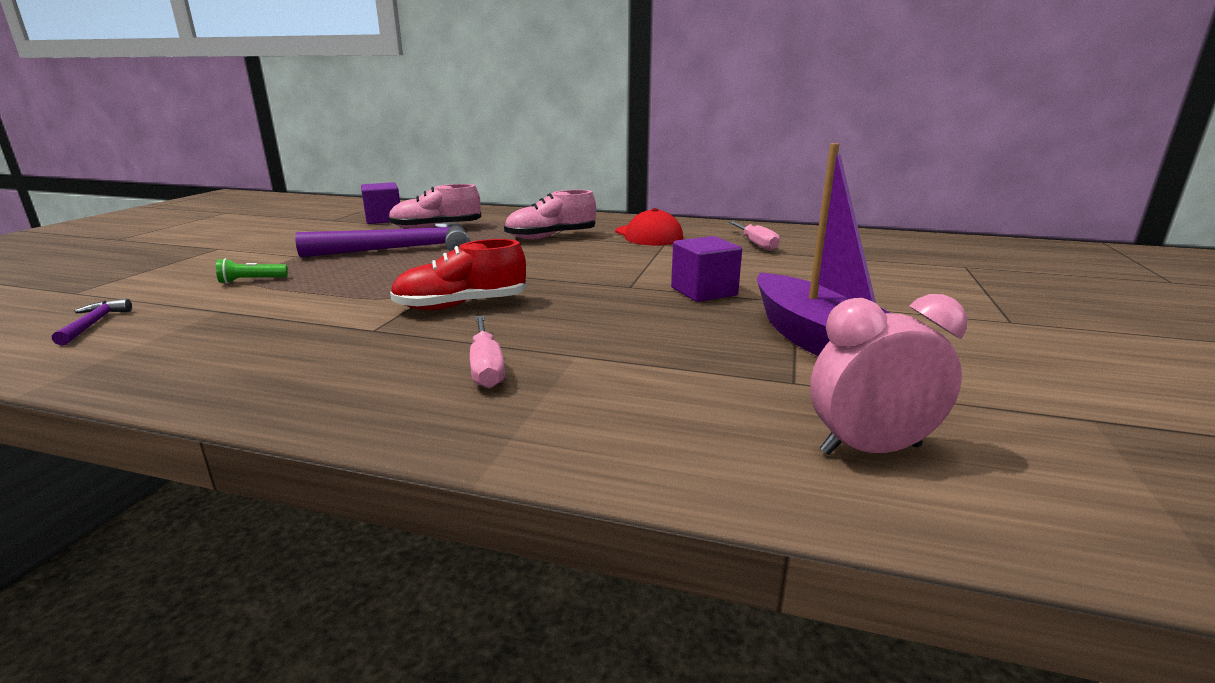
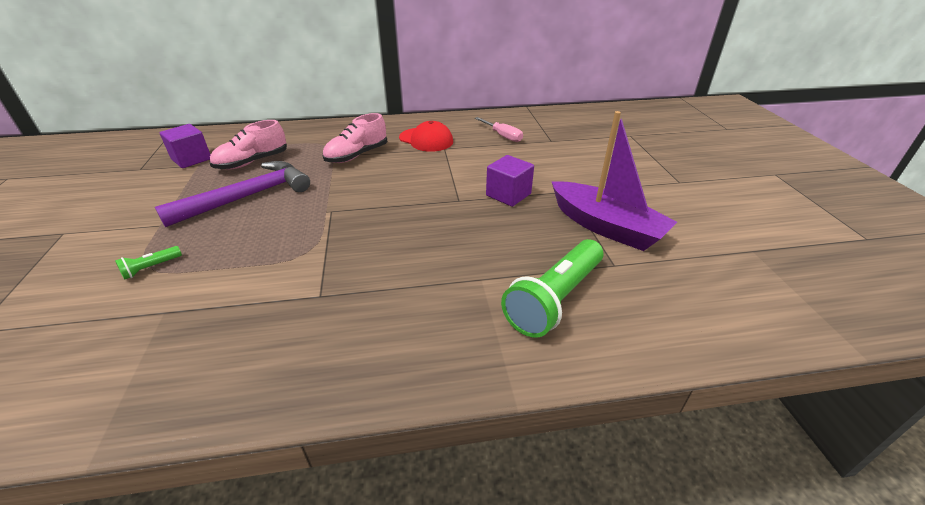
camera: 25 degrees left, 15 degrees up
purple hammer [52,299,132,345] -> none
red shoe [390,239,527,310] -> none
pink screwdriver [470,316,505,388] -> none
pink clock [810,294,967,455] -> none
none -> green flashlight [501,239,604,338]

